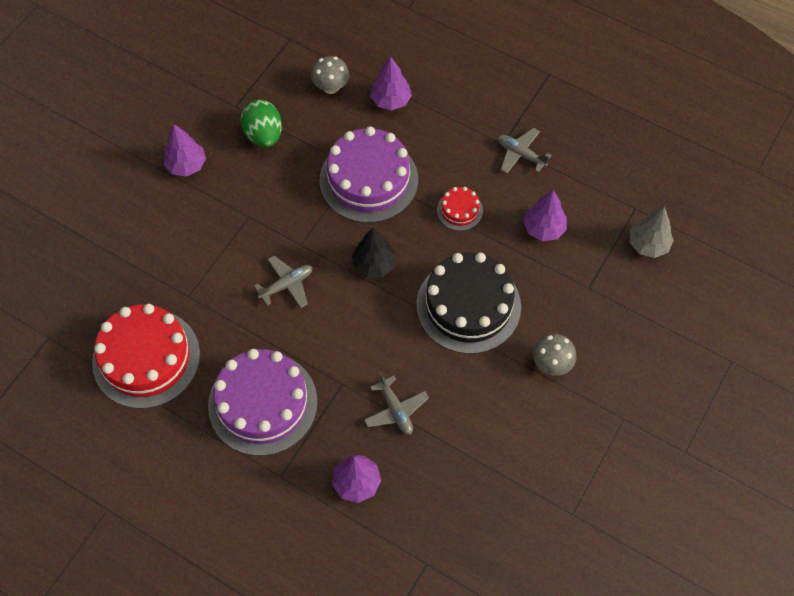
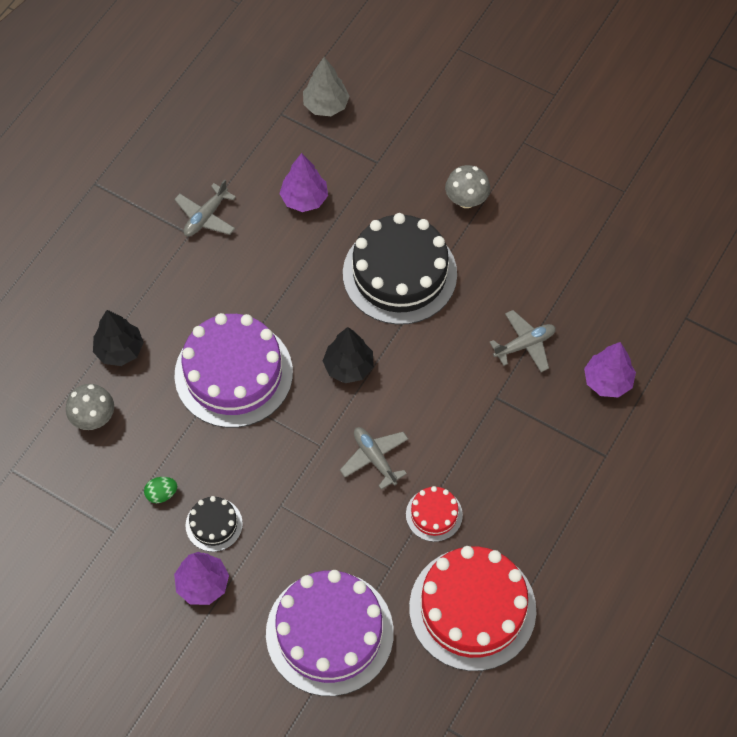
camera: 90 degrees left, 0 degrees up
purple cake [208,349,318,456] -> purple cake moved to [266,570,394,696]
green egg [240,100,282,147] -> green egg [144,477,177,503], size x0.51
purple tree [370,57,412,110] -> black tree [93,310,144,366]
red cake [437,187,483,231] -> red cake moved to [406,486,463,542]
none -> black cake [186,496,243,552]

